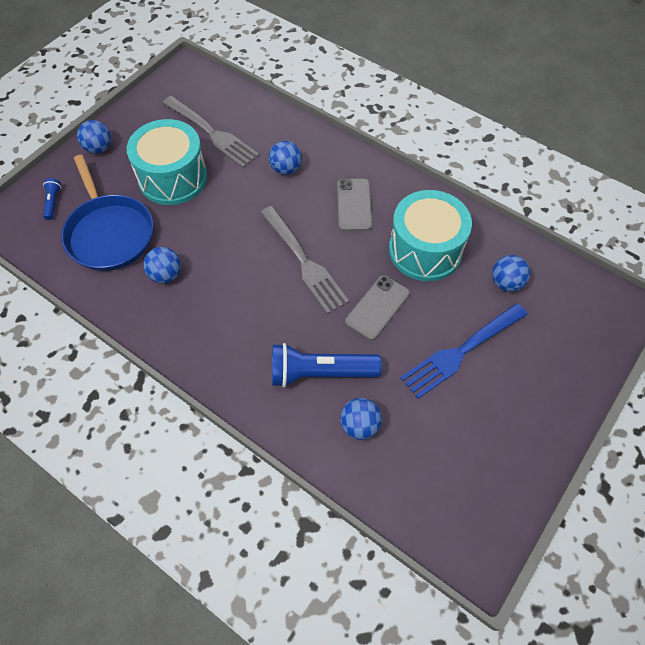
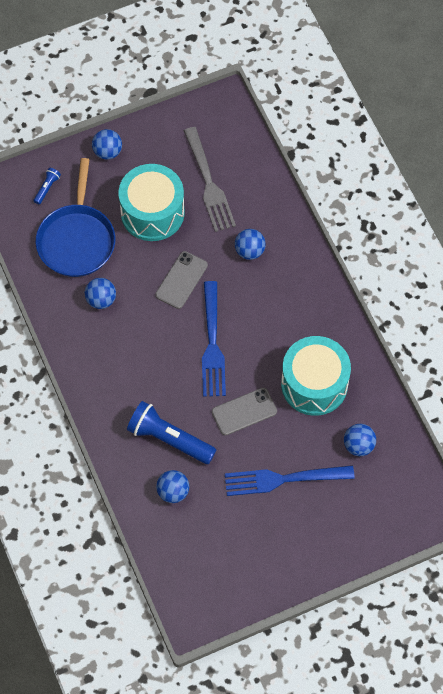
camera: 30 degrees right, 5 degrees up
grey fork [260,206,349,314] -> blue fork [202,281,226,397]
grey phone [337,179,372,231] -> grey phone moved to [155,251,208,309]

